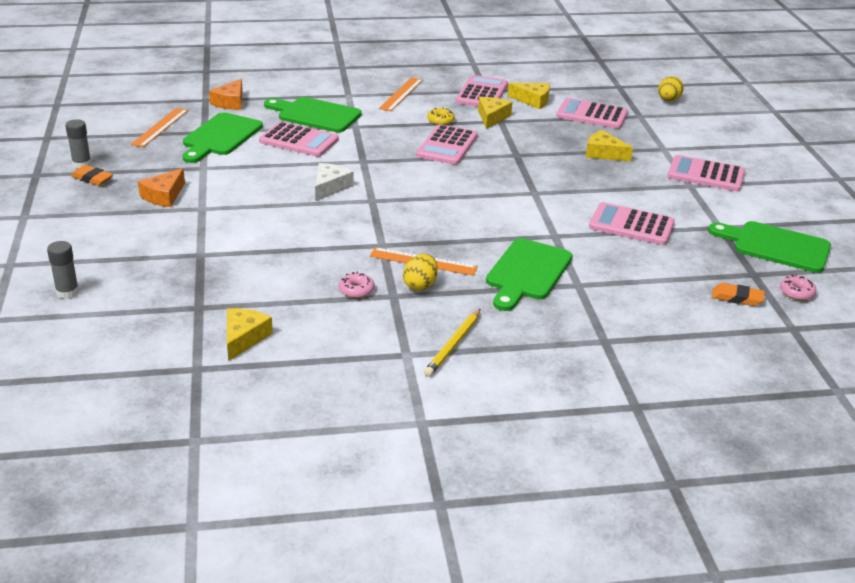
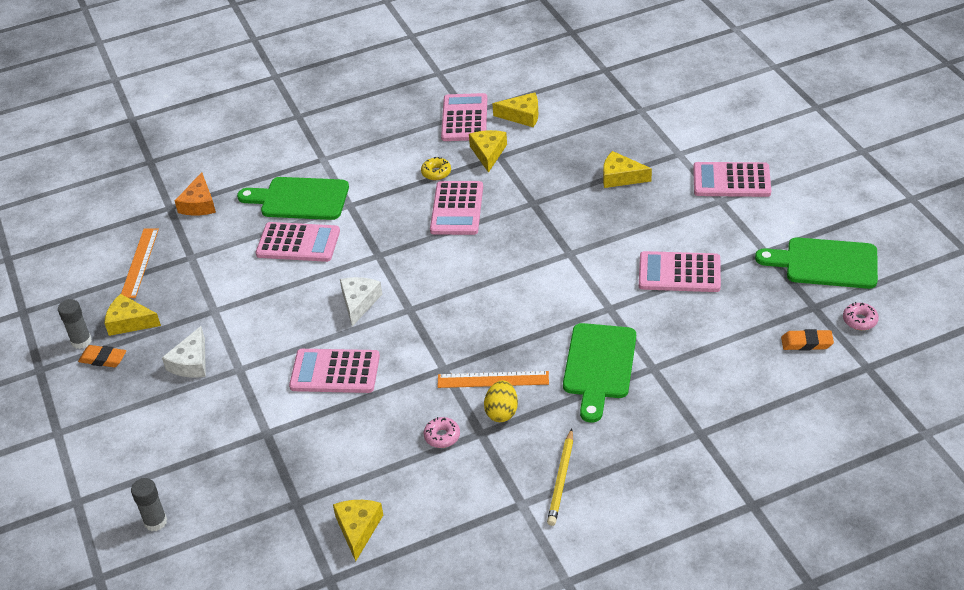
camera: 10 degrees left, 10 degrees up
orange cheese [138,168,185,207] -> white cheese [162,326,206,378]
green cutting board [183,112,263,163] -> none
orange ruler [379,77,423,111] -> none
pink calculator [556,98,628,129] -> pink calculator moved to [289,349,380,393]
yellow egg [658,76,683,101] -> none
none -> yellow cheese [104,294,161,336]

